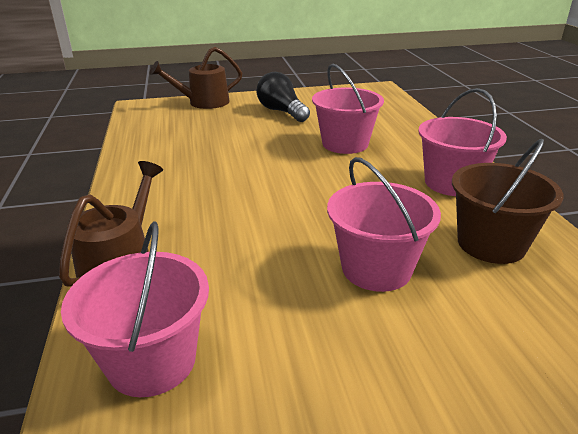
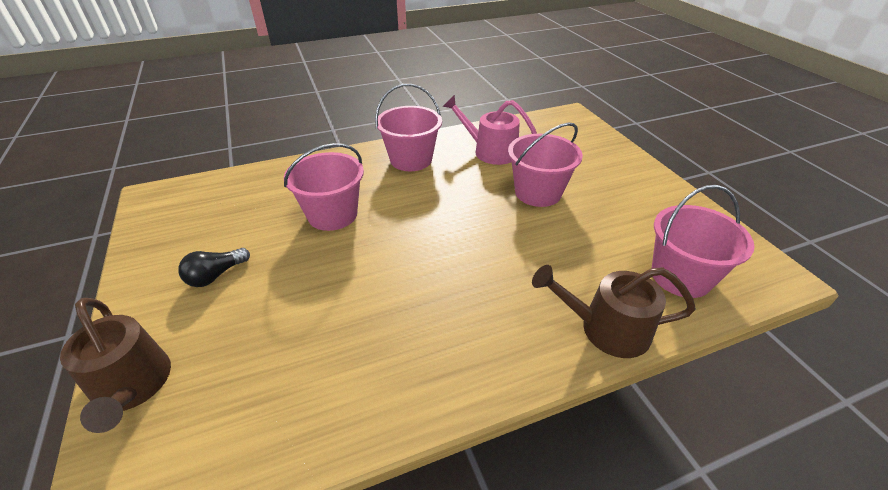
camera: 100 degrees left, 10 degrees up
black light bulb [257,72,310,122] -> black light bulb [178,248,250,287], size x0.66
brown bucket [452,139,563,264] -> pink watering can [443,95,537,165]

